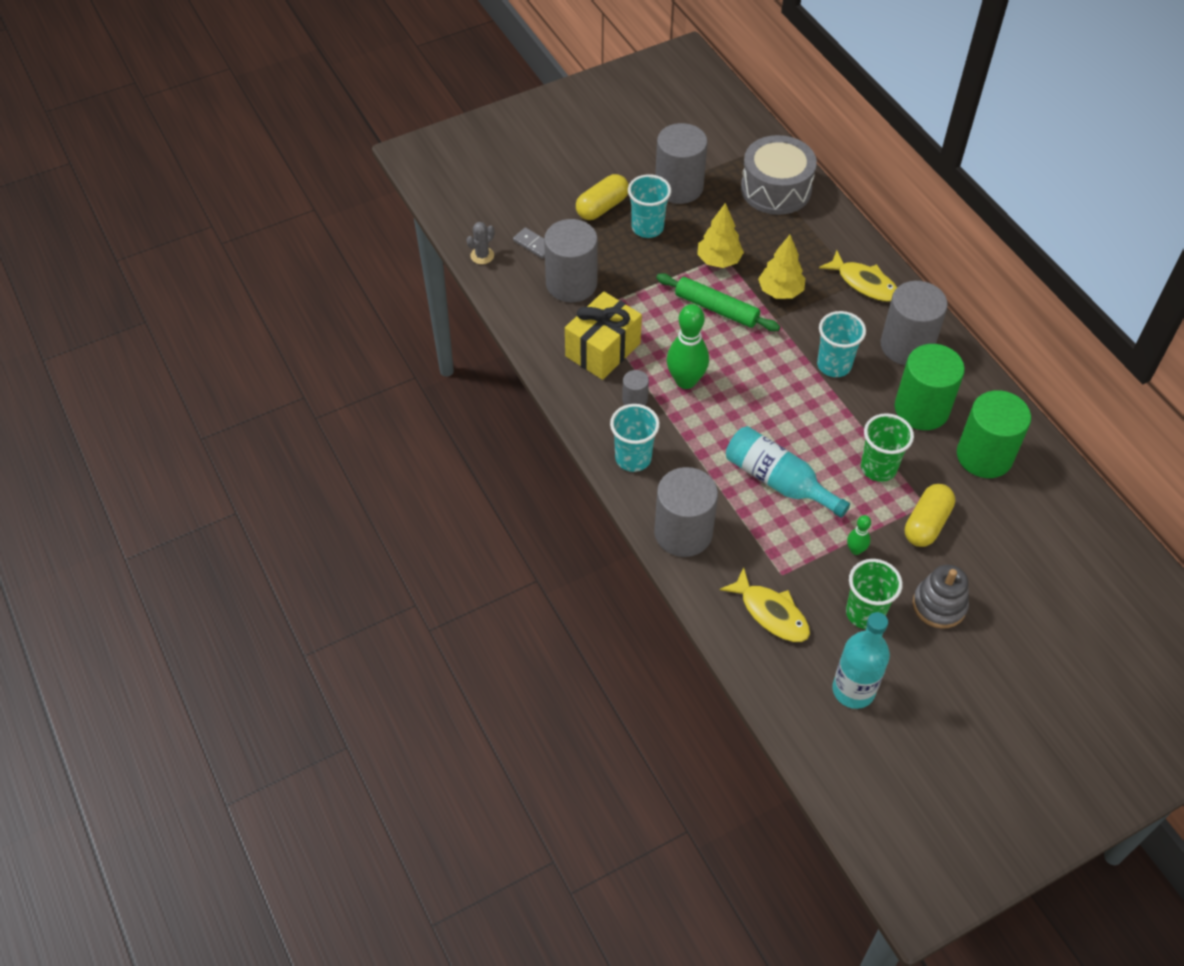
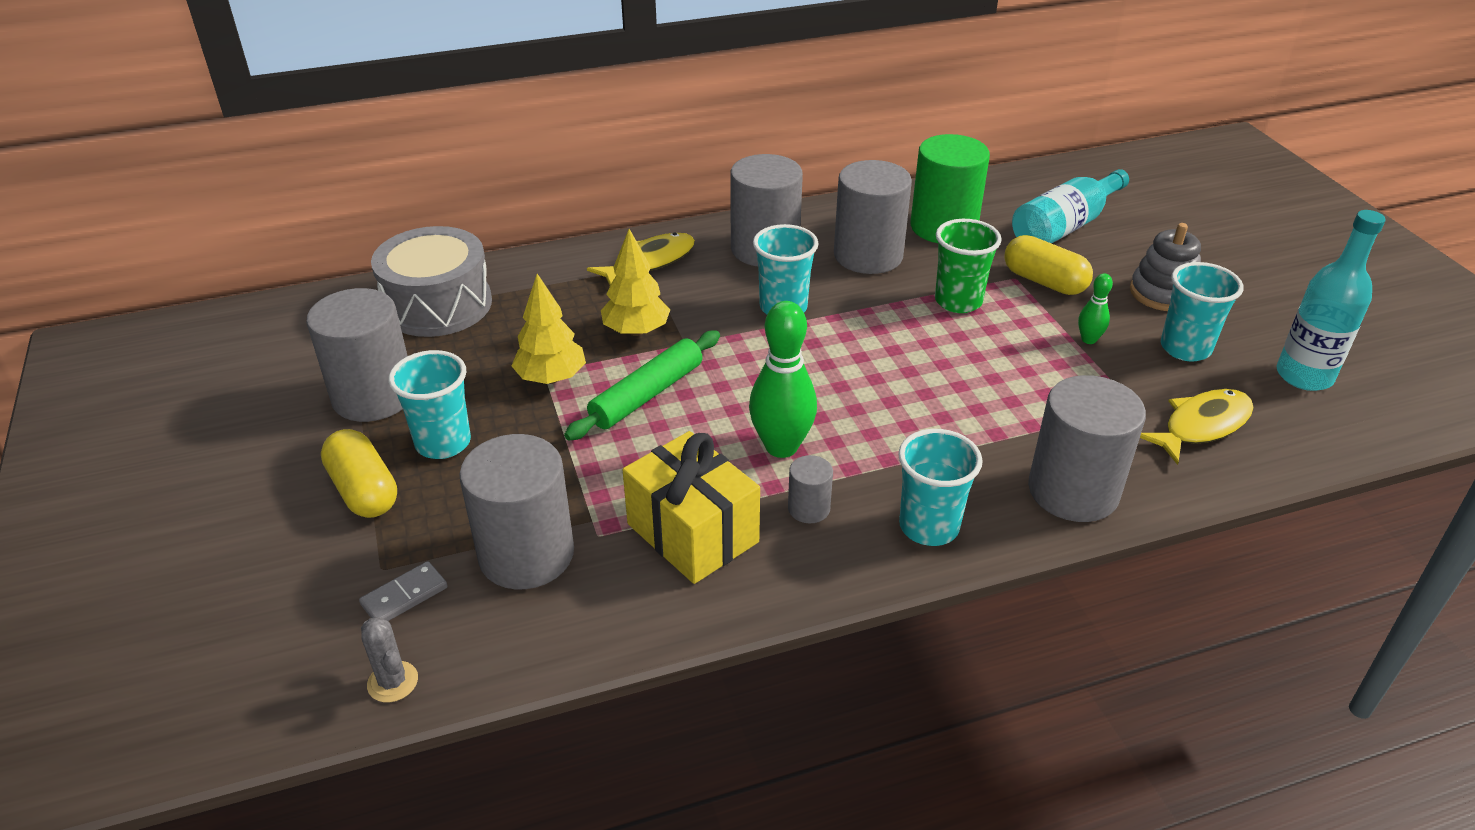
camera: 80 degrees left, 15 degrees down
turquoise bottle [726,426,850,518] -> turquoise bottle moved to [1012,169,1129,244]
green cup [846,559,903,629] -> turquoise cup [1161,262,1244,362]
green cylinder [895,344,965,430] -> grey cylinder [834,160,912,274]

